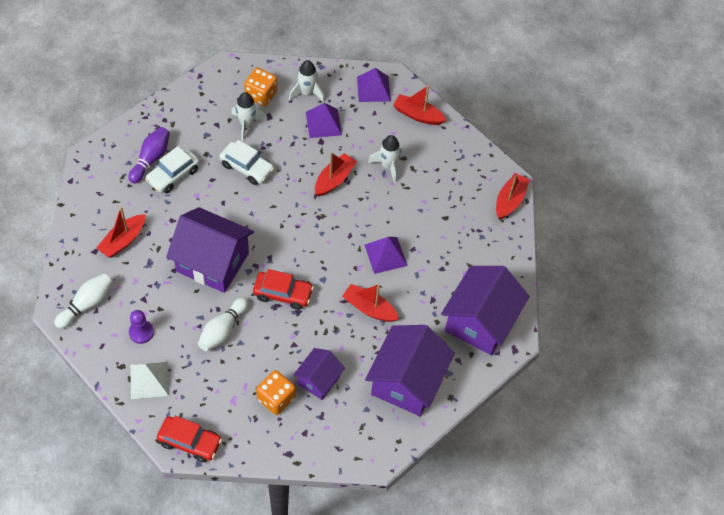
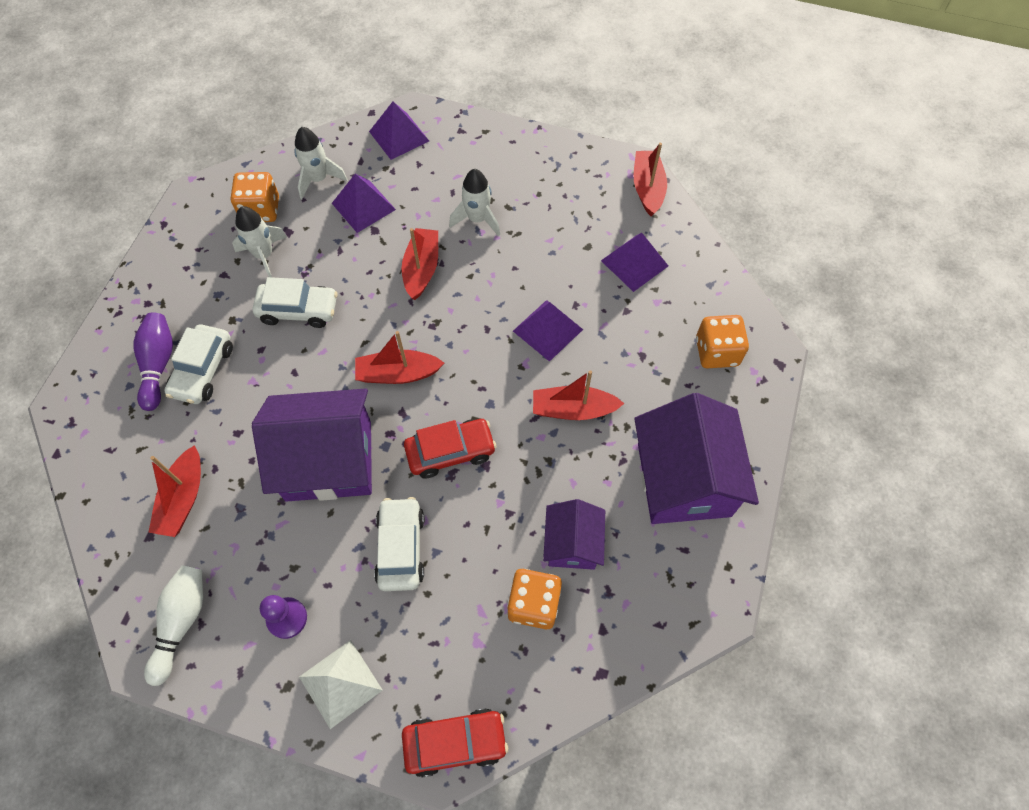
camera: 25 degrees left, 5 degrees up
white bowling pin [198,297,248,351] -> white car [374,497,424,591]
red boat [393,85,446,125] -> red boat moved to [355,331,444,384]
purple house [441,266,529,355] -> orange dice [696,315,749,368]
none -> purple pyramid [601,233,668,292]

